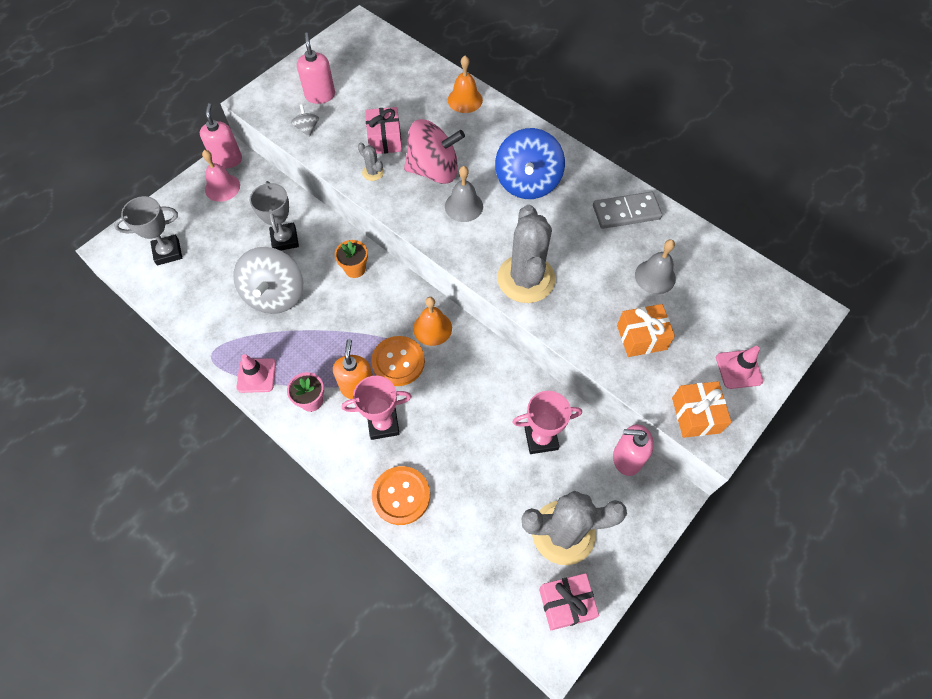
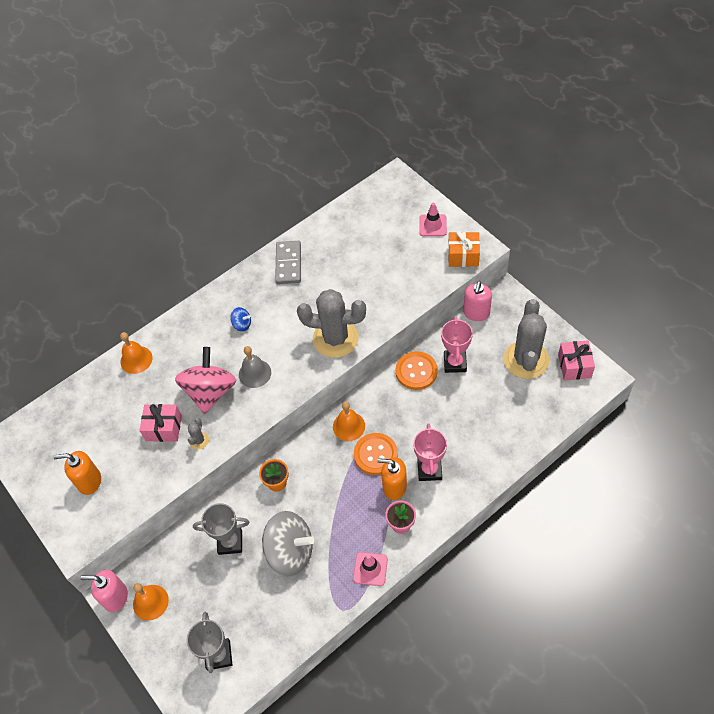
camera: 75 degrees left, 5 degrees down
pink bell [202,150,240,202] -> orange bell [133,583,169,620]
grey spinning top [291,104,319,137] -> none
pink soap dispenser [297,33,335,104] -> orange soap dispenser [53,451,101,495]
grey cactus [358,143,384,181] -> grey cactus turned 45 degrees counterclockwise [188,418,209,449]
orange button [372,466,430,525] -> orange button moved to [396,351,438,390]
blue spinning top [495,128,565,199] -> blue spinning top [230,307,251,332], size x0.43
orange gift [617,304,675,357] -> none
grey bell [635,239,676,294] -> none

